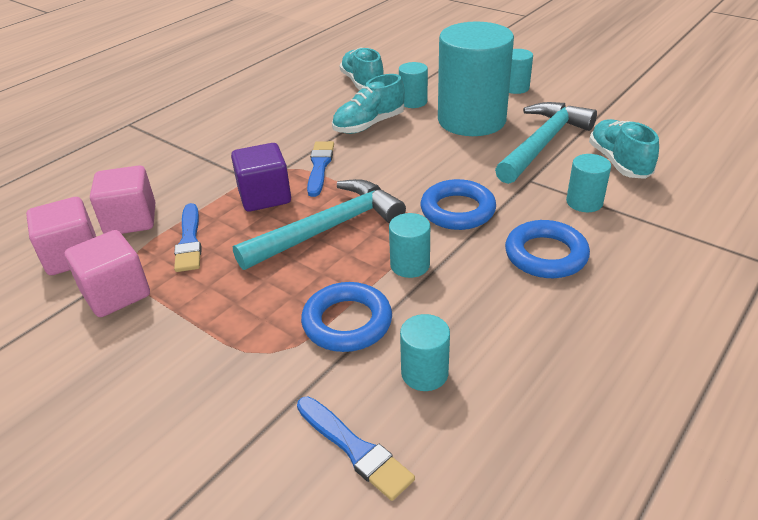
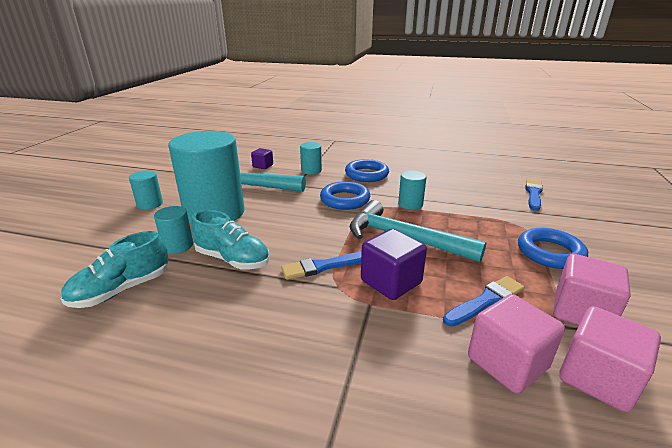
camera: 115 degrees left, 10 degrees down
blue ring [301,282,392,352] -> blue ring moved to [518,228,588,269]
turquoise cylinder [400,314,450,391] -> none
turquoise shoe [589,119,659,179] -> purple cube [251,148,273,169]

